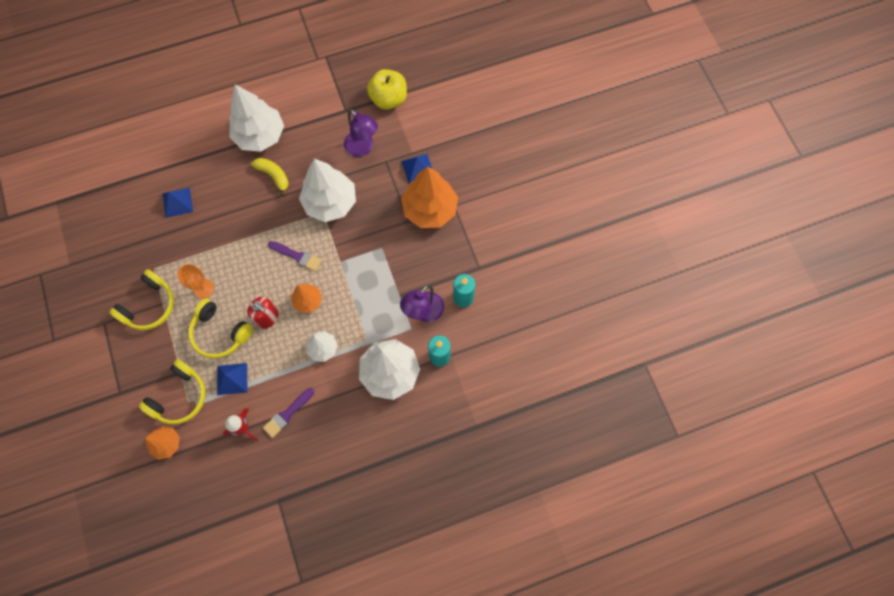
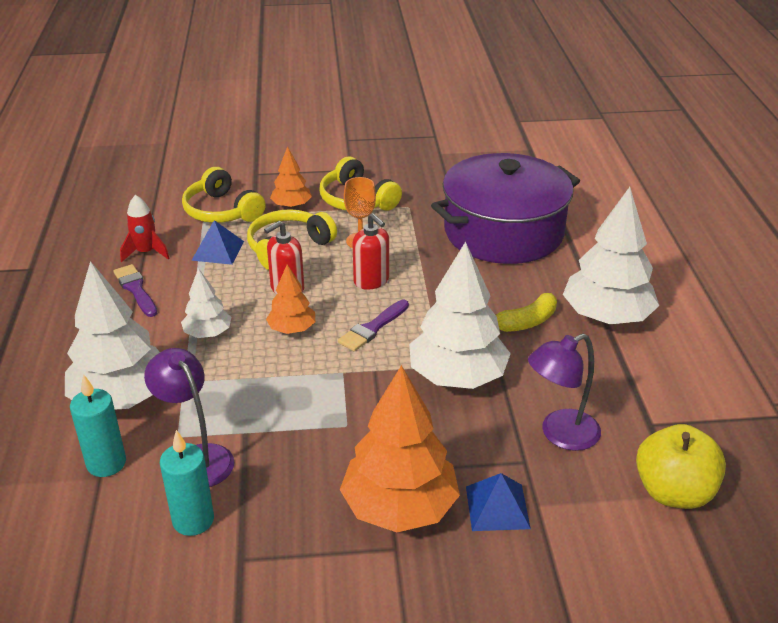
camera: 105 degrees right, 35 degrees down
orange tree [145,426,180,460] -> orange tree moved to [270,146,312,209]
blue pyramid [162,188,193,218] -> purple pot [431,153,580,264]
none -> red soap dispenser [353,213,389,290]

